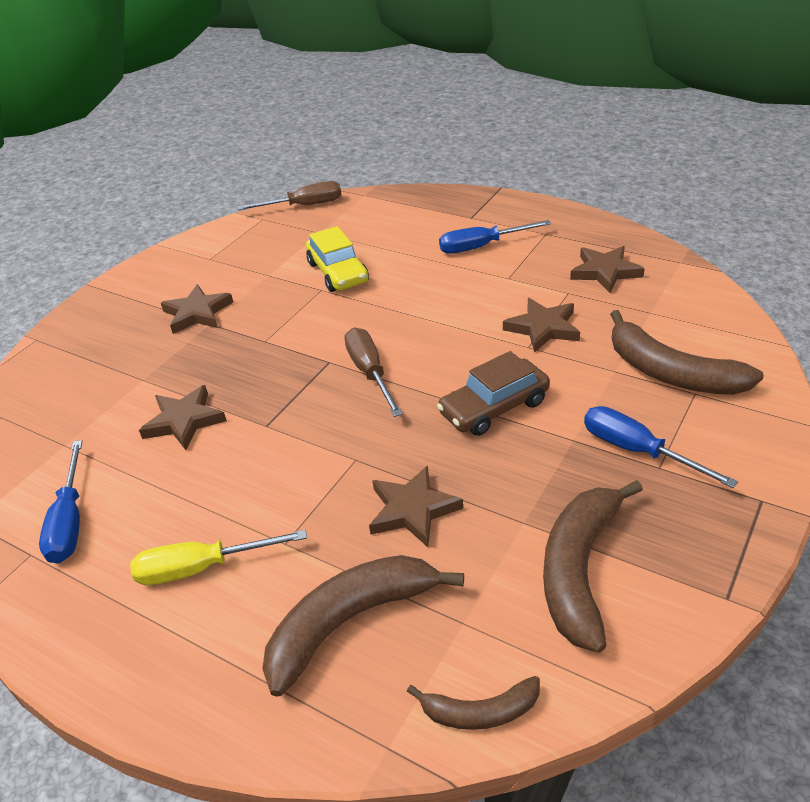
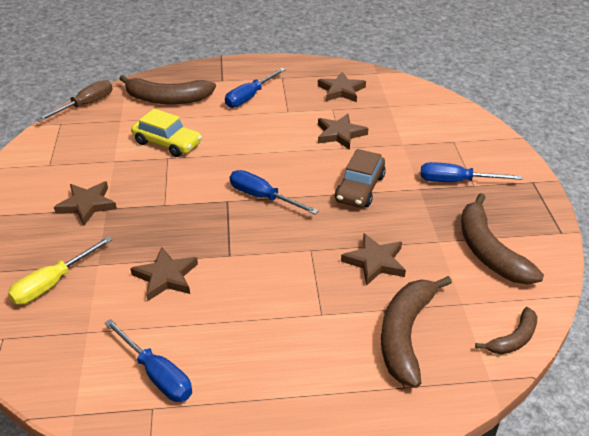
camera: 40 degrees left, 0 degrees up
yellow screwdriver [130,530,307,585] -> yellow screwdriver moved to [8,236,112,305]
brown screwdriver [344,328,403,417] -> blue screwdriver [230,170,319,215]
brown banana [610,310,764,395] -> brown banana moved to [119,75,216,104]

